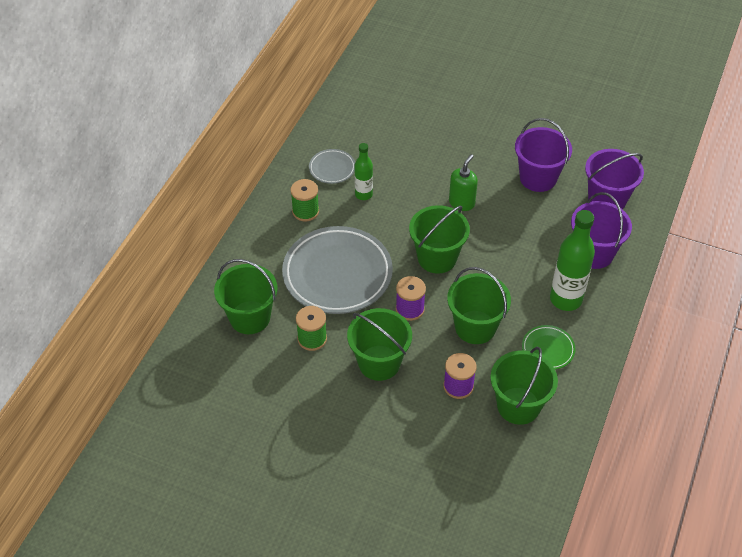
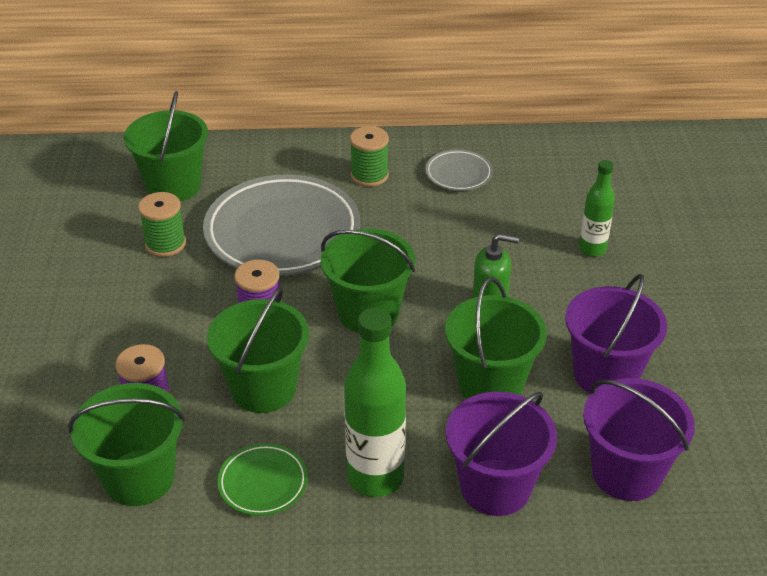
camera: 65 degrees right, 10 degrees down
green bucket [347,308,412,381] -> green bucket moved to [445,277,547,399]
green bottle [354,143,373,200] -> green bottle moved to [579,160,615,257]

